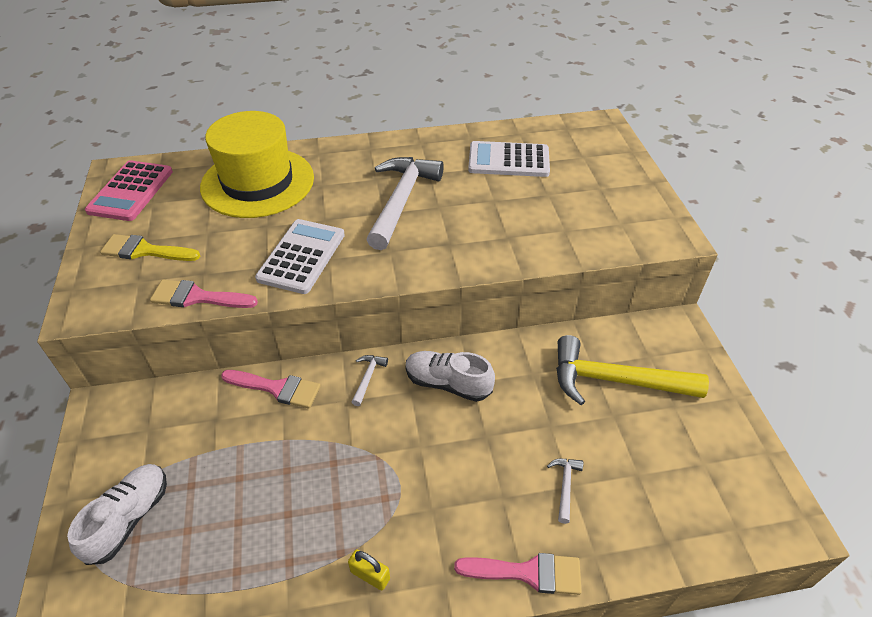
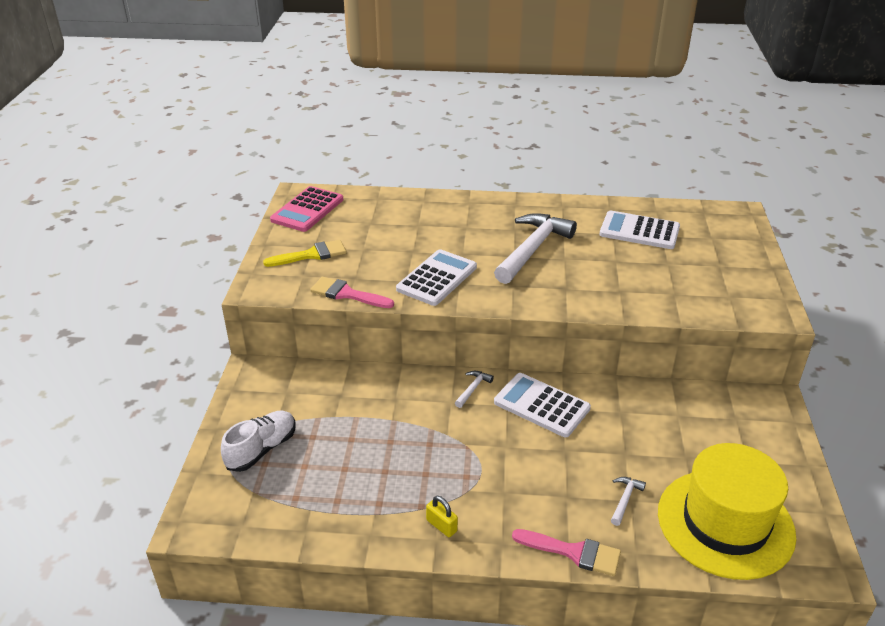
camera: 15 degrees right, 10 degrees down
yellow brush [100,234,200,261] -> yellow brush turned 135 degrees clockwise [263,240,346,267]
yellow hat [200,111,314,218] -> yellow hat moved to [658,443,796,580]
pink brush [221,370,321,409] -> none
white shoe [405,351,495,402] -> white calculator [494,373,591,437]
yellow hammer [556,335,709,405] -> none

